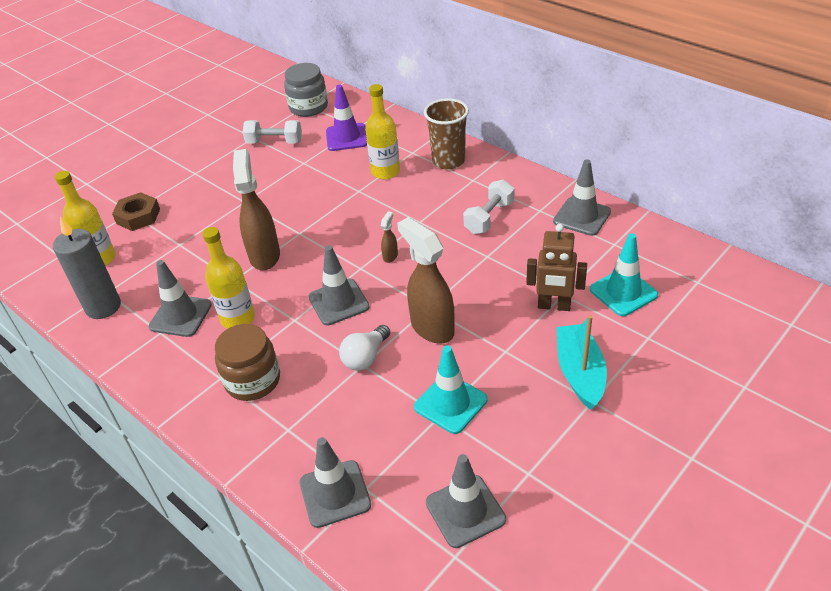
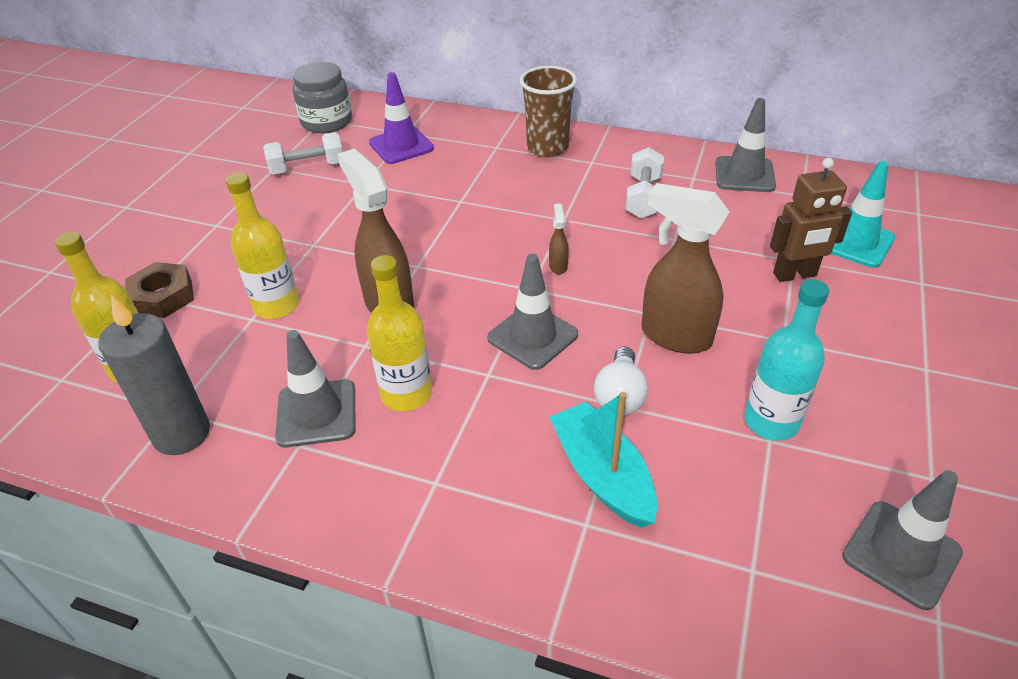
camera: 25 degrees left, 0 degrees up
brown jar [215,324,280,401] -> none
grey traffic cone [299,437,371,528] -> none
yellow bottle [365,84,400,179] -> yellow bottle moved to [226,172,299,319]
turquoise traffic cone [414,345,487,434] -> turquoise bottle [744,279,829,441]
turquoise boat [556,315,607,410] -> turquoise boat moved to [550,392,658,528]

